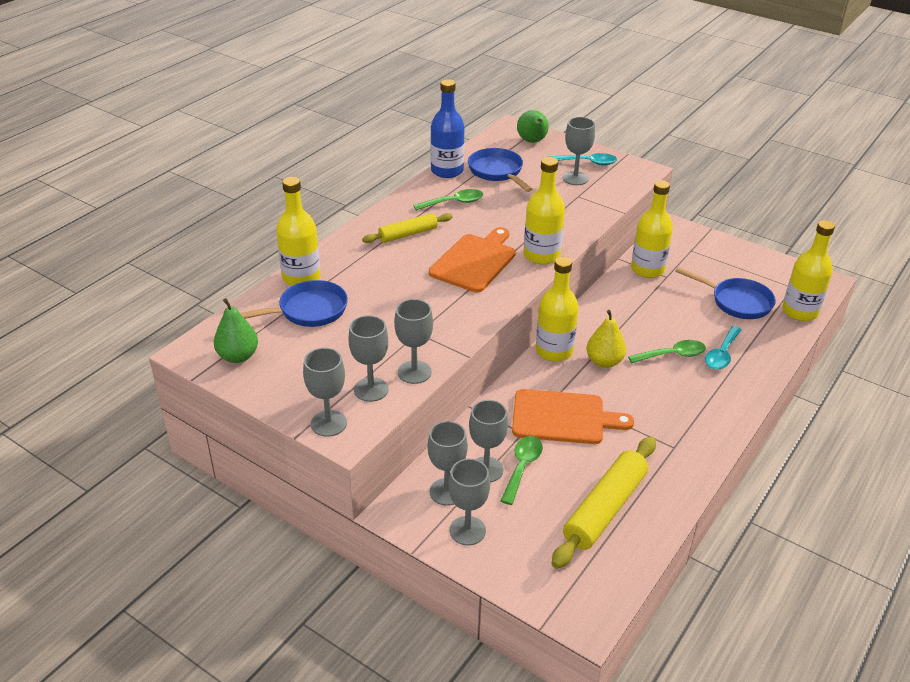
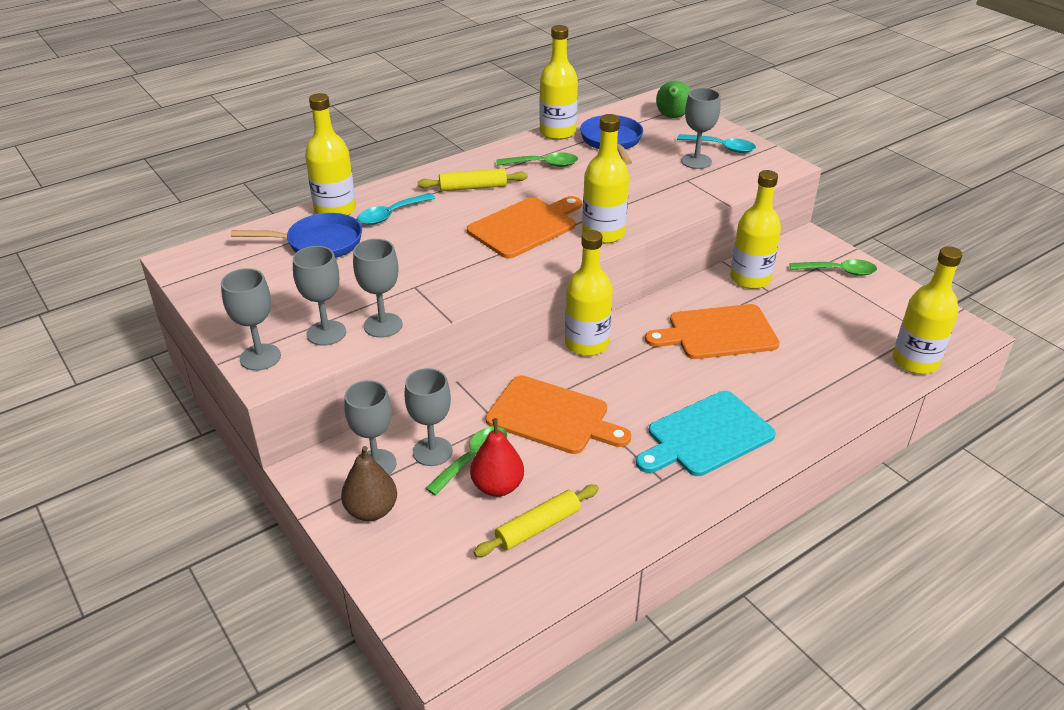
camera: 20 degrees right, 0 degrees up
green pear [214,298,258,363] -> none
blue bottle [431,79,465,178] -> yellow bottle [539,25,578,140]
grey goblet [448,459,490,545] -> brown pear [341,446,397,521]
yellow rolling pin [552,437,656,569] -> yellow rolling pin [473,485,599,557], size x0.61
yellow pear [587,310,626,368] -> none
green spoon [628,340,706,363] -> green spoon moved to [790,259,877,276]
blue pan [675,267,776,319] -> none
turquoise spoon [705,326,742,370] -> turquoise spoon moved to [357,193,435,225]
none -> red pear [470,418,524,497]
none -> turquoise cutting board [636,391,776,476]
none -> orange cutting board [645,304,780,359]

